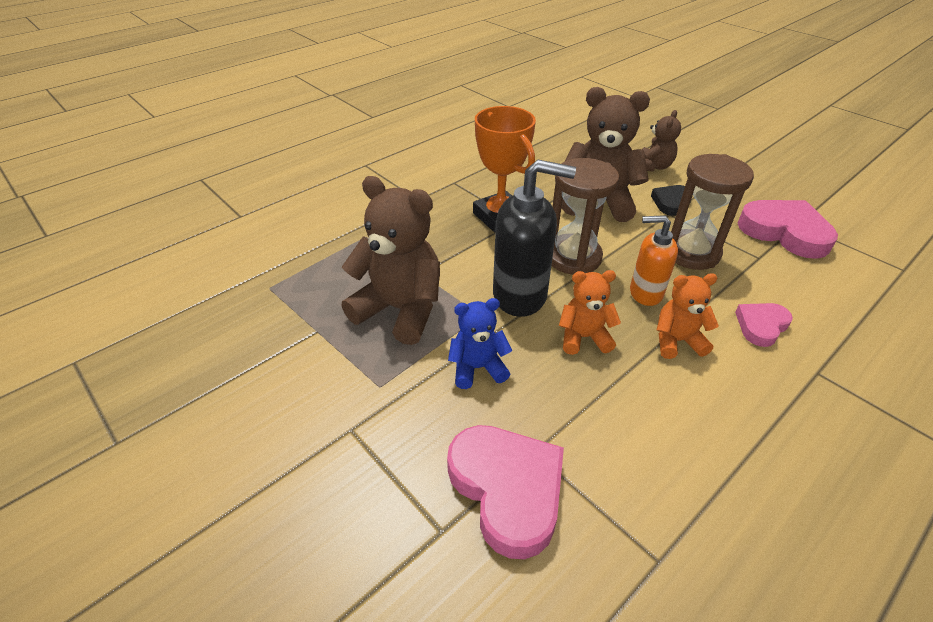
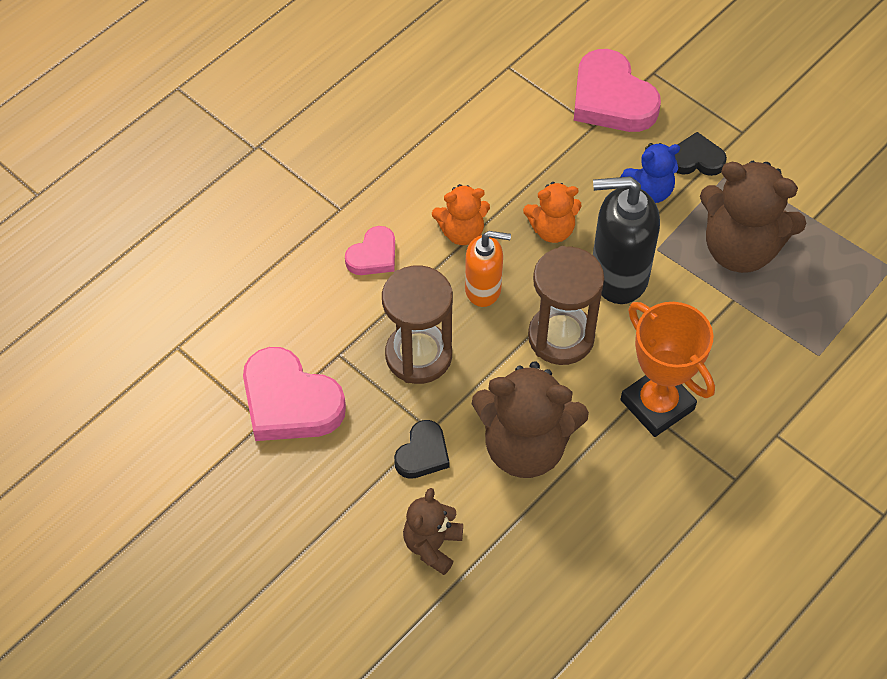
camera: 175 degrees right, 15 degrees up
none -> black heart [675,132,727,176]

